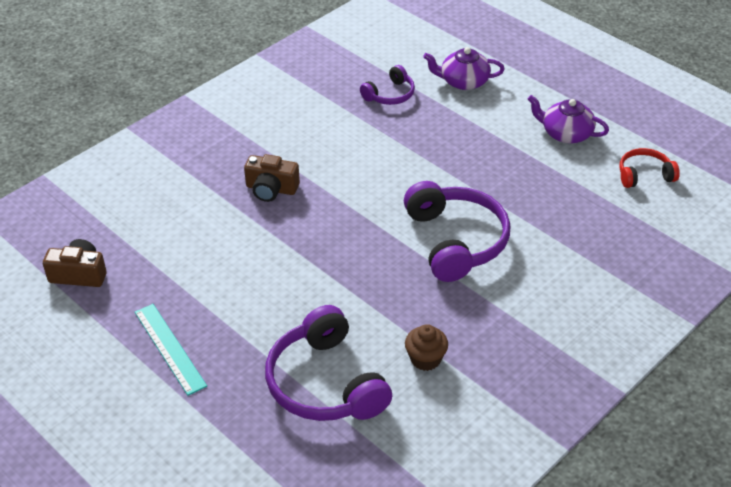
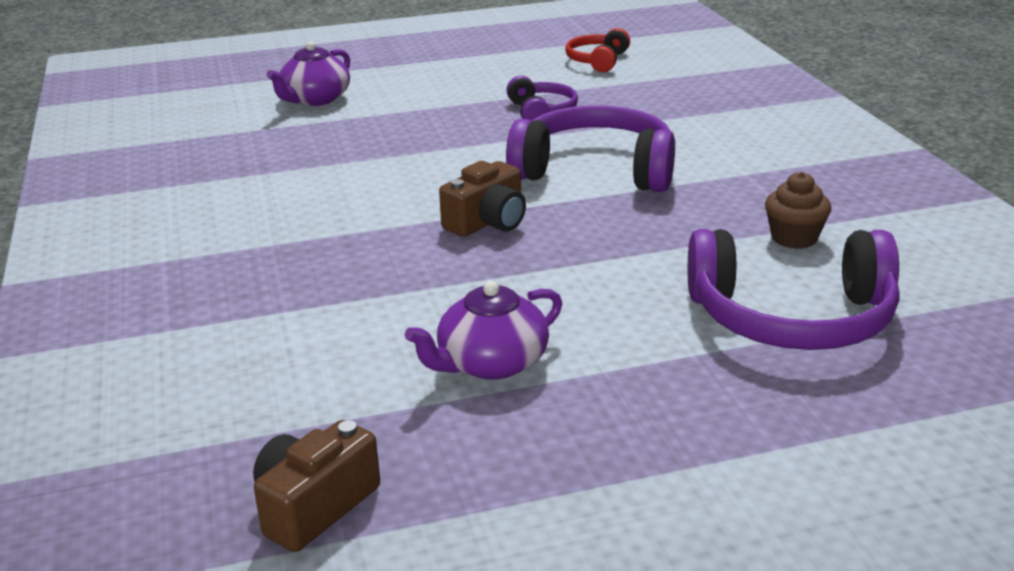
camera: 60 degrees left, 15 degrees down
turquoise ruler [135,304,207,395] -> none
brown camera [244,154,300,202] -> brown camera moved to [439,161,526,237]
purple headphones [360,65,415,105] -> purple headphones moved to [506,76,578,121]
purple teapot [528,95,609,143] -> purple teapot moved to [405,281,562,380]

